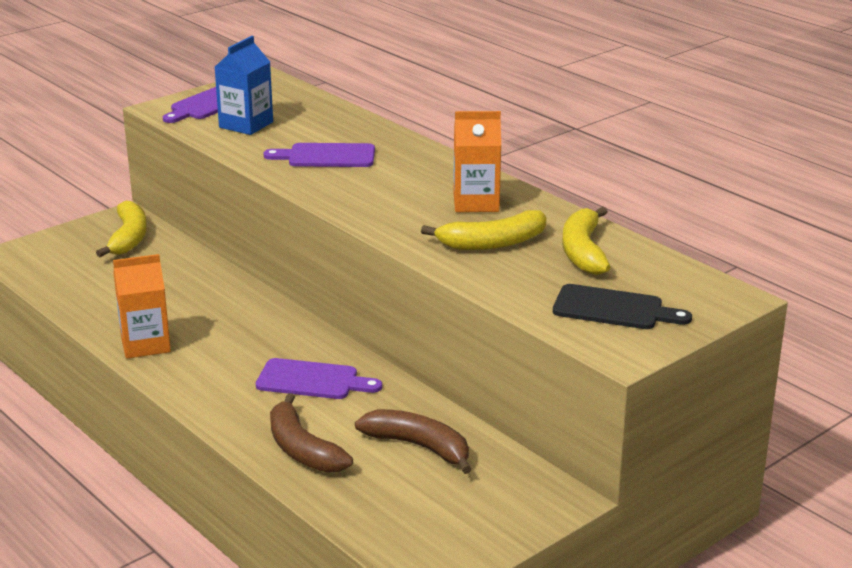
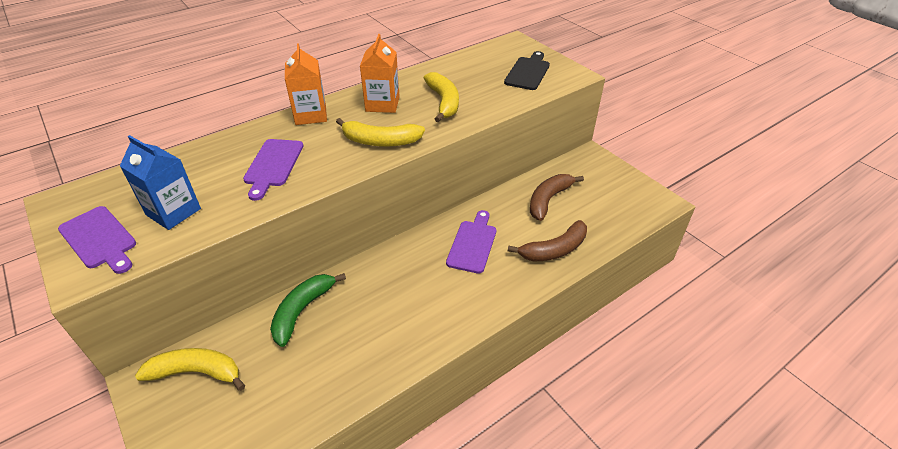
camera: 85 degrees left, 15 degrees up
orange carton [113,254,171,359] -> orange carton moved to [285,43,327,125]
yellow banana [562,206,610,275] -> yellow banana moved to [336,118,425,147]
none -> green banana [270,273,346,347]

